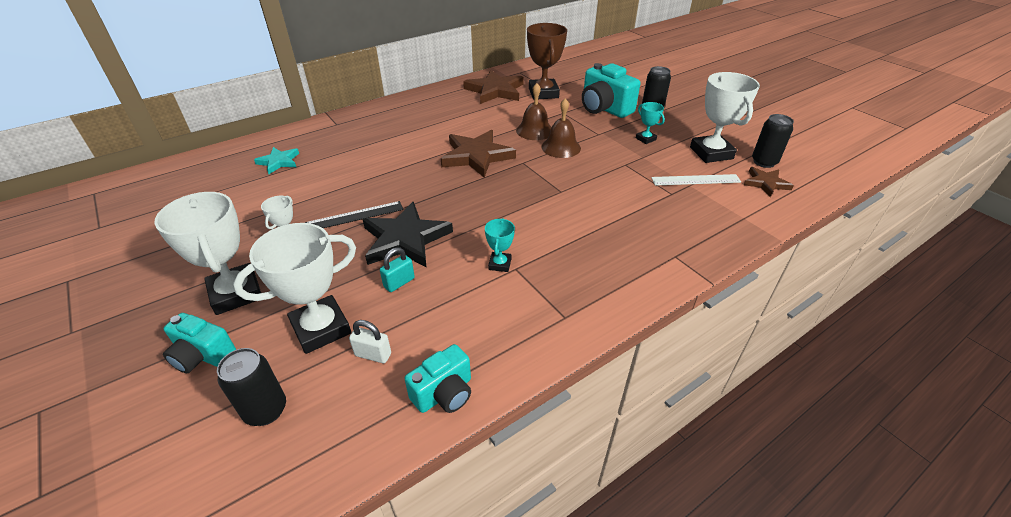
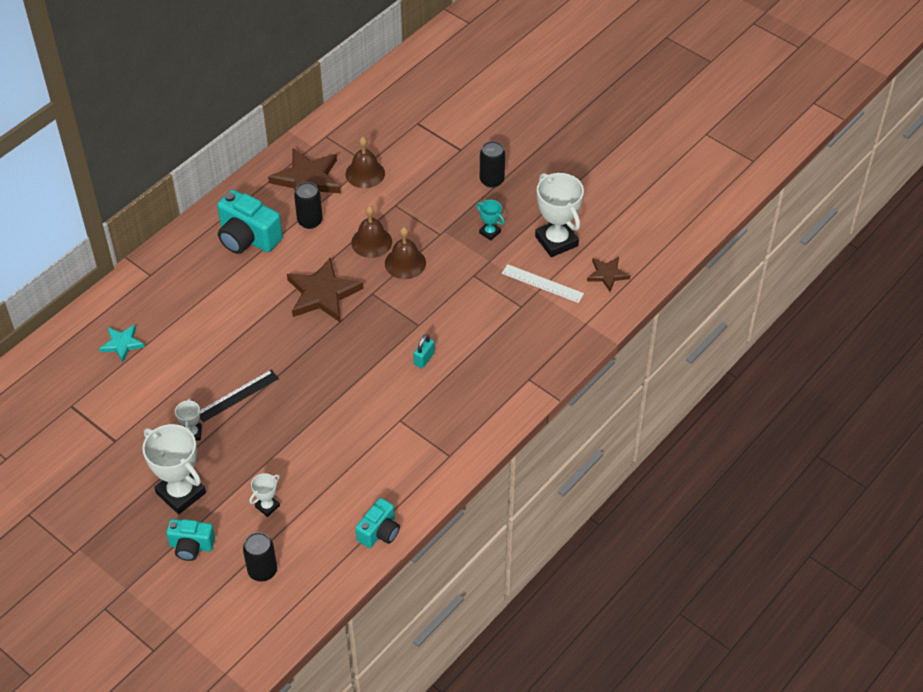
camera: 15 degrees left, 10 degrees up
white trophy [233,223,356,354] -> white trophy [249,473,280,517], size x0.49
white padlock [349,320,391,363] -> none
black star [362,202,453,267] -> none
turquoise padlock [380,247,415,292] -> turquoise padlock moved to [414,334,435,368]
turquoise trophy [485,218,515,272] -> none
brown trophy [527,23,567,100] -> brown bell [346,137,385,188]
turquoise camera [582,63,640,118] -> turquoise camera moved to [217,190,283,254]
white ruler [651,174,741,185] -> white ruler turned 45 degrees clockwise [502,264,584,303]
black can [752,114,794,168] -> black can moved to [294,182,323,229]

